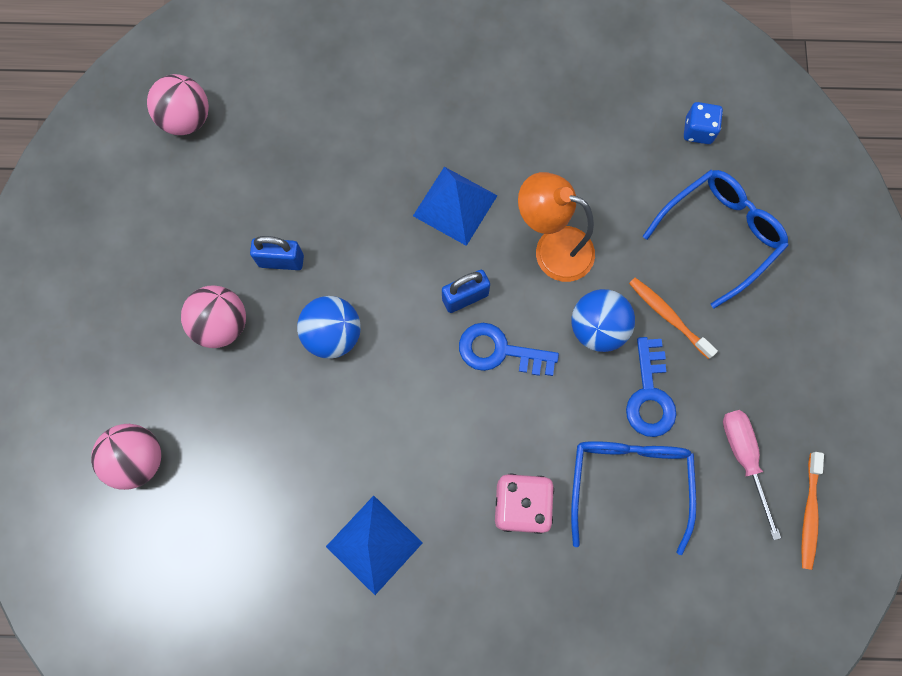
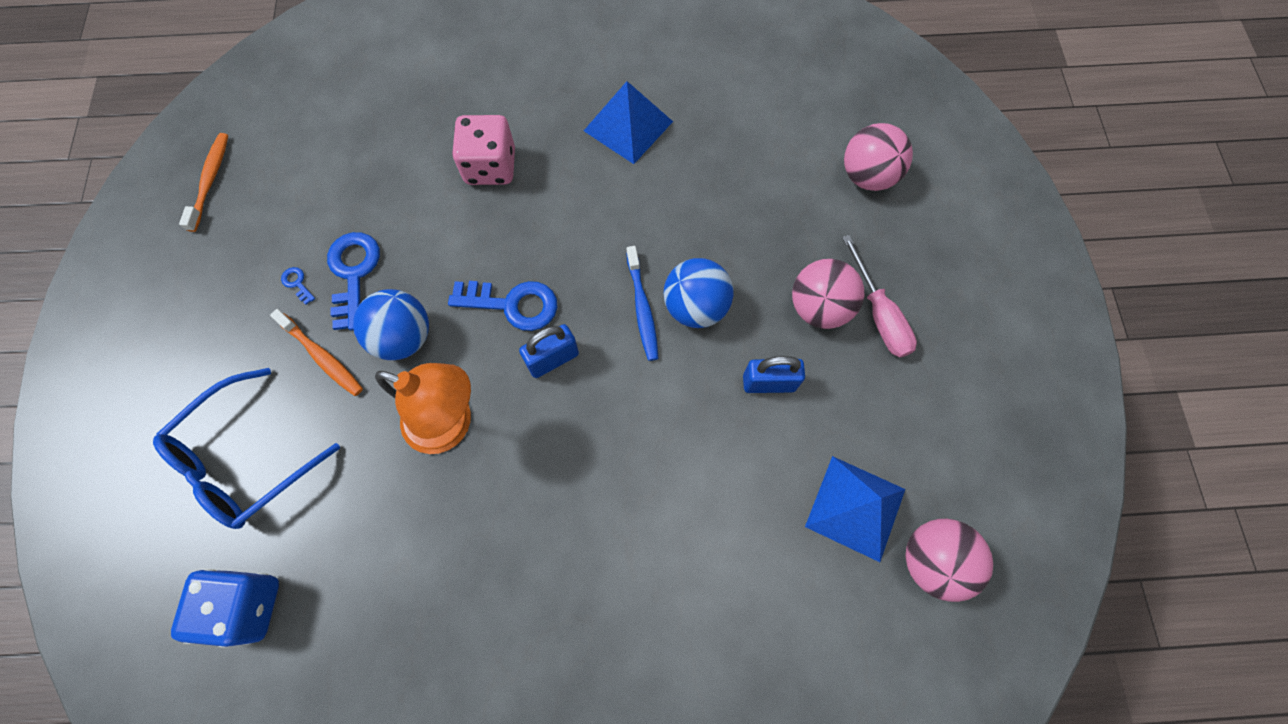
camera: 175 degrees right, 5 degrees down
blue pyramid [413,167,498,246] -> blue pyramid moved to [805,456,905,562]
blue glasses [571,441,696,555] -> none
blue dice [684,102,723,144] -> blue dice [171,569,279,648], size x1.54
pink screwdriver [723,410,781,540] -> pink screwdriver moved to [842,235,917,358]
none -> blue key [281,267,315,305]
none -> blue toothbrush [626,246,659,361]

